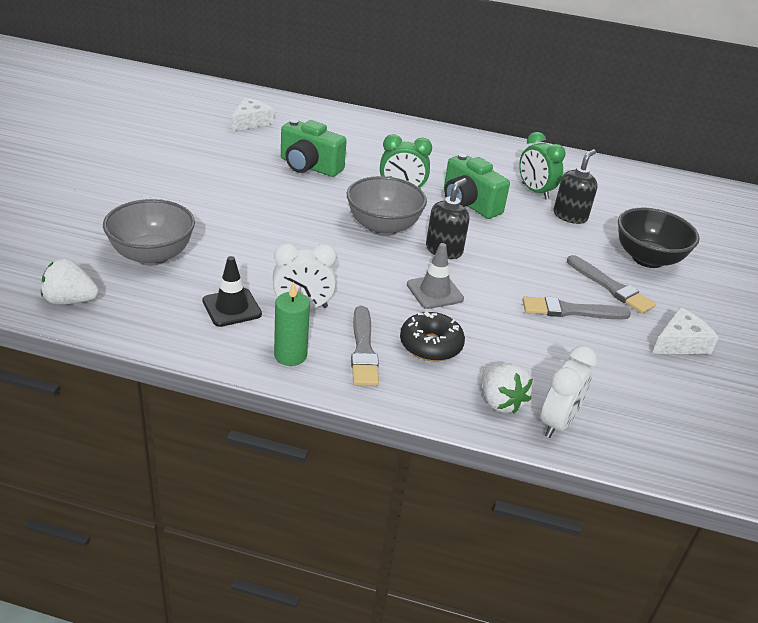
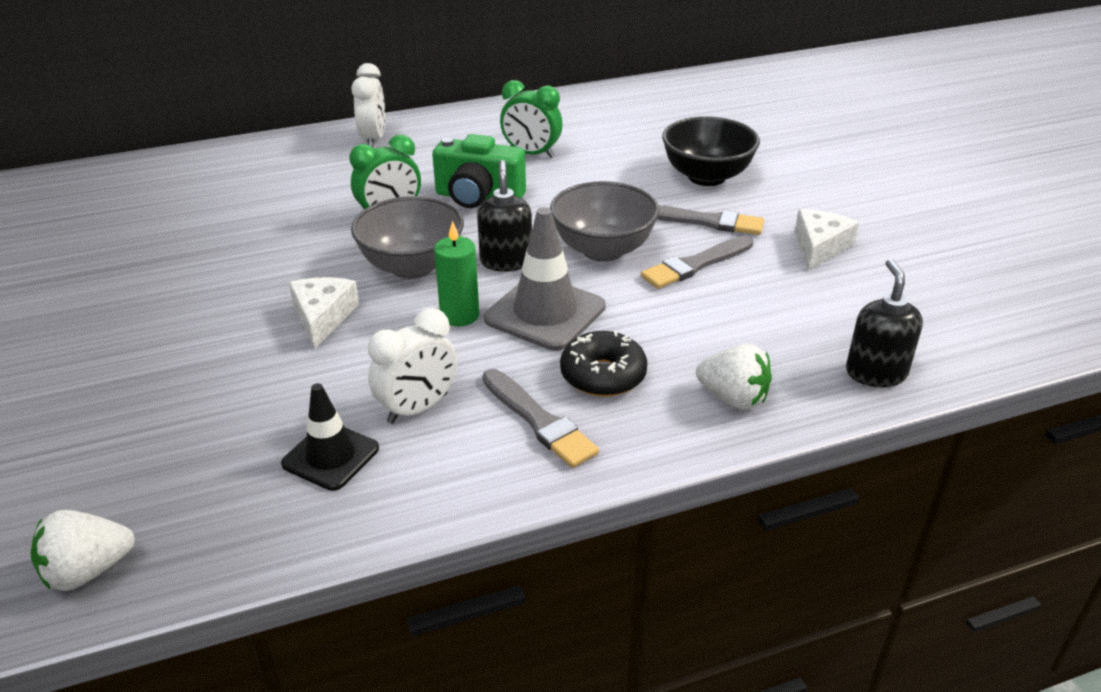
camera: 30 degrees left, 0 degrees up
grey bowl [103,199,195,266] -> grey bowl moved to [550,181,660,262]
white cheese [231,98,274,131] -> white cheese moved to [289,277,359,349]
green candle [274,281,310,366] -> green candle moved to [434,221,479,326]
green camera [281,119,347,177] -> none
grey traffic cone [407,243,464,309] -> grey traffic cone [484,207,606,351], size x1.54
white clock [541,346,597,438] -> white clock moved to [351,63,385,147]
black soap dispenser [554,149,598,224] -> black soap dispenser moved to [846,259,923,387]

